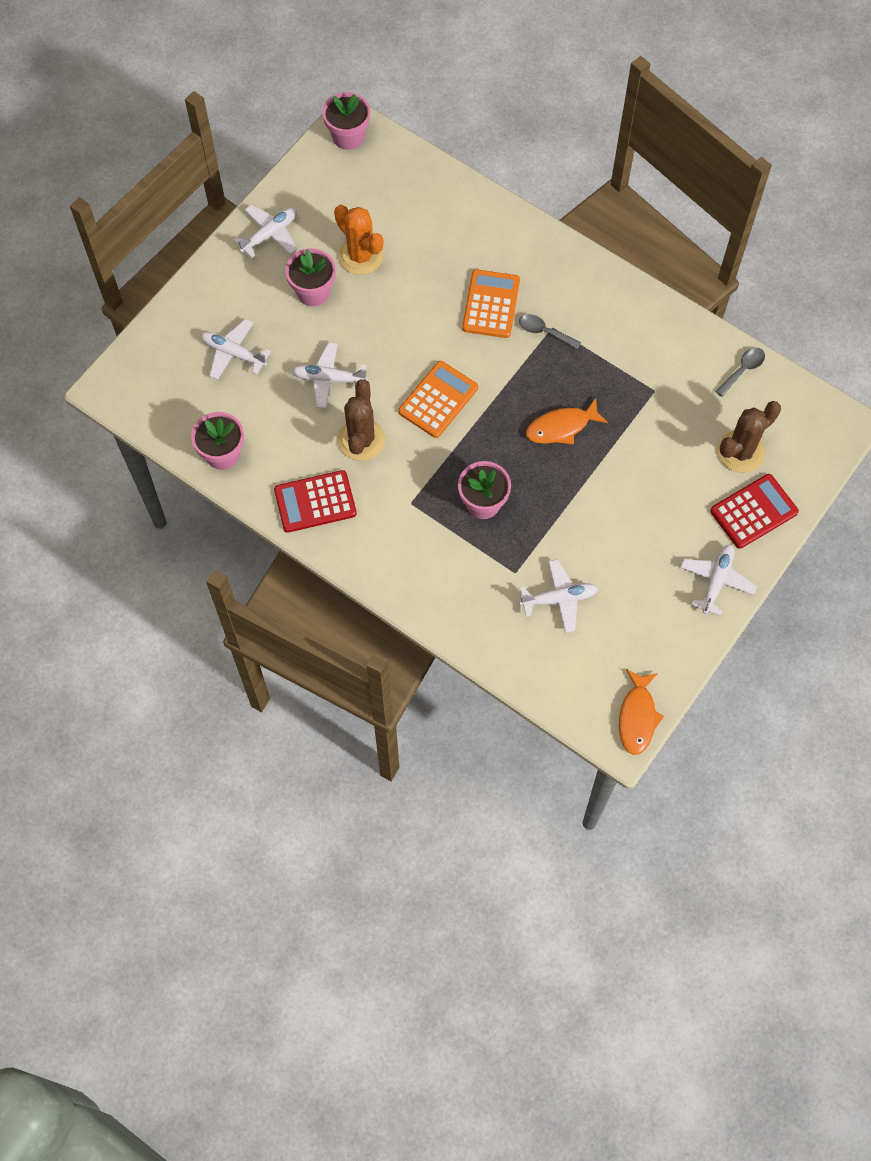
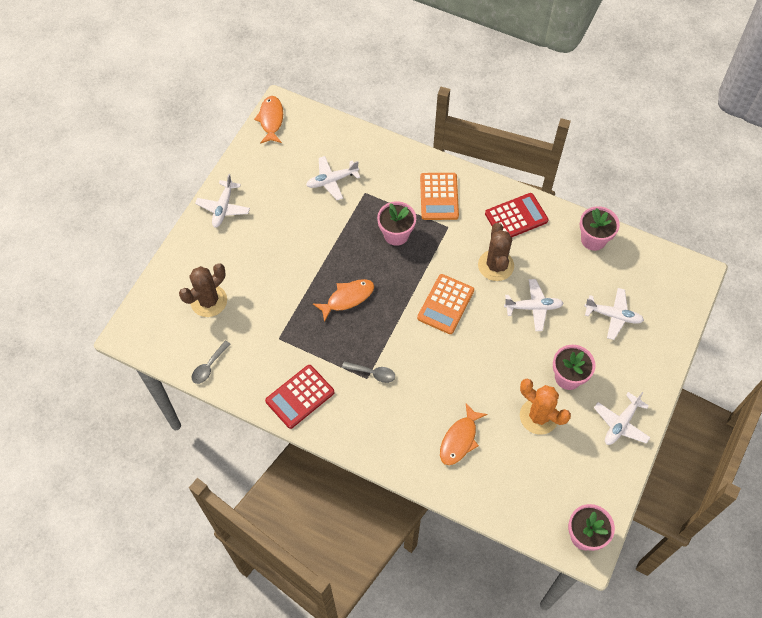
camera: 170 degrees right, 5 degrees down
orange calculator [462,269,520,338] -> orange calculator moved to [420,173,459,220]
red calculator [710,474,799,549] -> red calculator moved to [265,365,335,429]
none -> orange fish [440,403,487,465]

